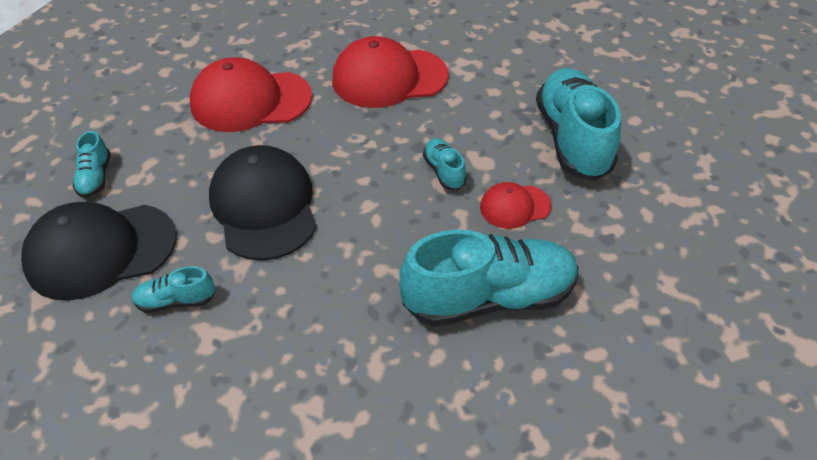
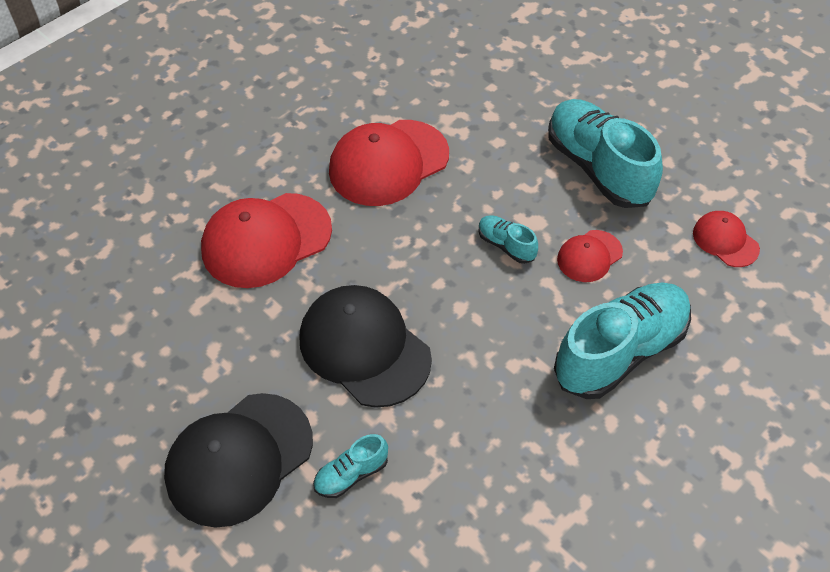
camera: 25 degrees left, 5 degrees up
turquoise shoe [73,131,111,198] -> none
none -> red cap [693,211,760,267]

